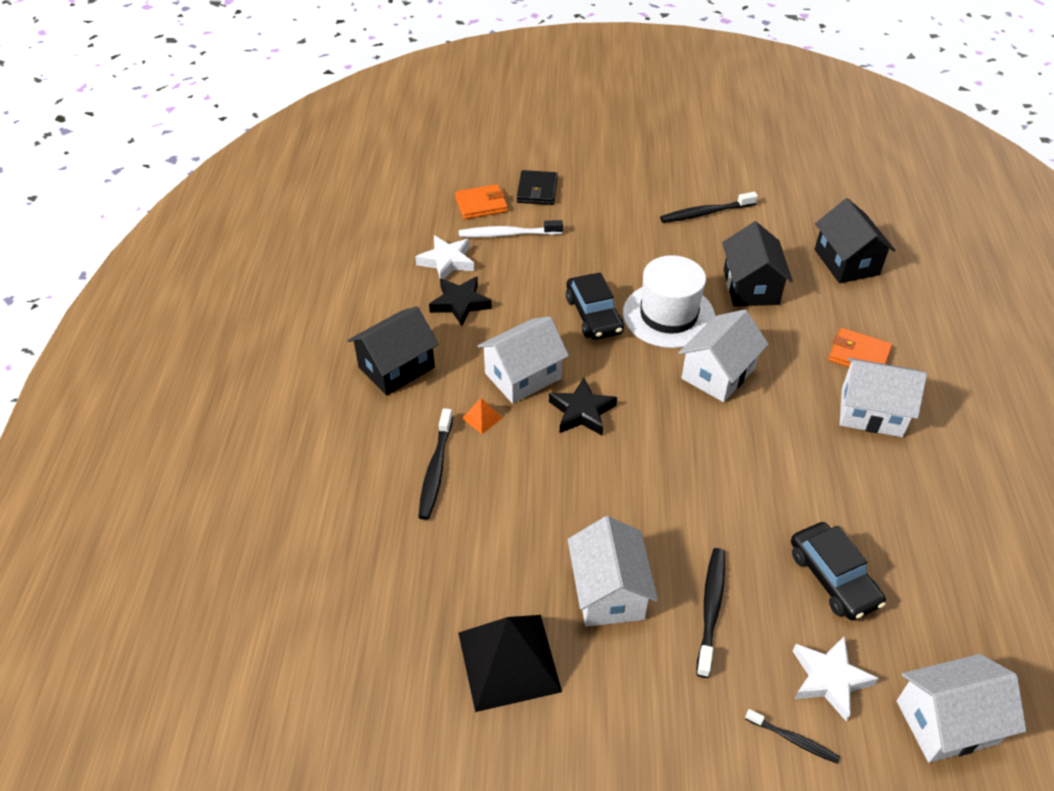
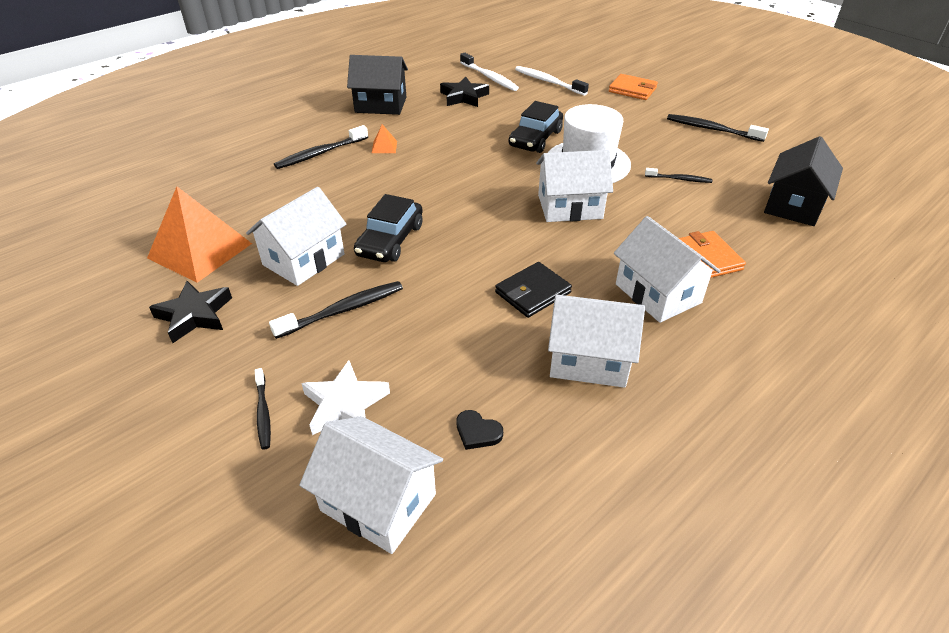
camera: 45 degrees right, 5 degrees down
white star [415,235,475,279] -> white toothbrush [460,53,519,91]
orange wallet [455,184,508,219] -> orange wallet moved to [609,74,658,100]
black pyramid [458,615,562,712] -> orange pyramid [147,186,252,283]
white house [478,316,569,404] -> white house moved to [548,295,645,388]
black wallet [517,170,558,205] -> black wallet moved to [495,262,572,318]
black star [549,378,617,435] -> black star moved to [149,281,232,343]
black house [722,221,793,306] -> black toothbrush [645,168,712,183]
black car [791,522,886,620] -> black car moved to [354,194,423,262]
none -> black heart [456,410,503,450]

